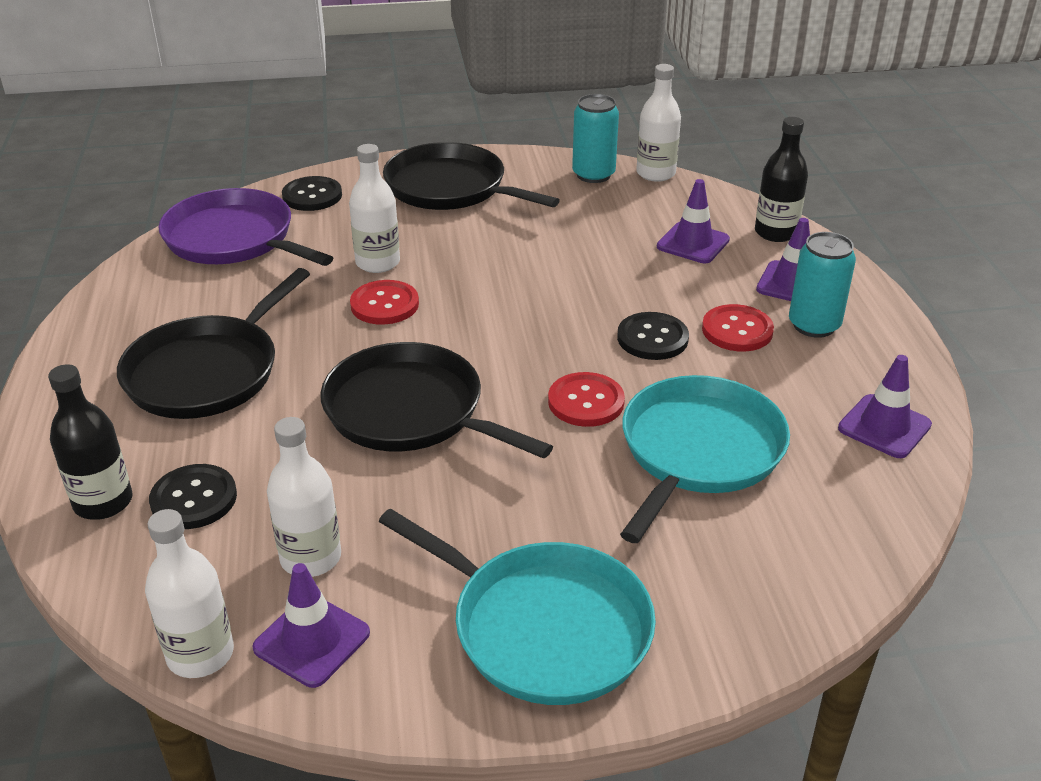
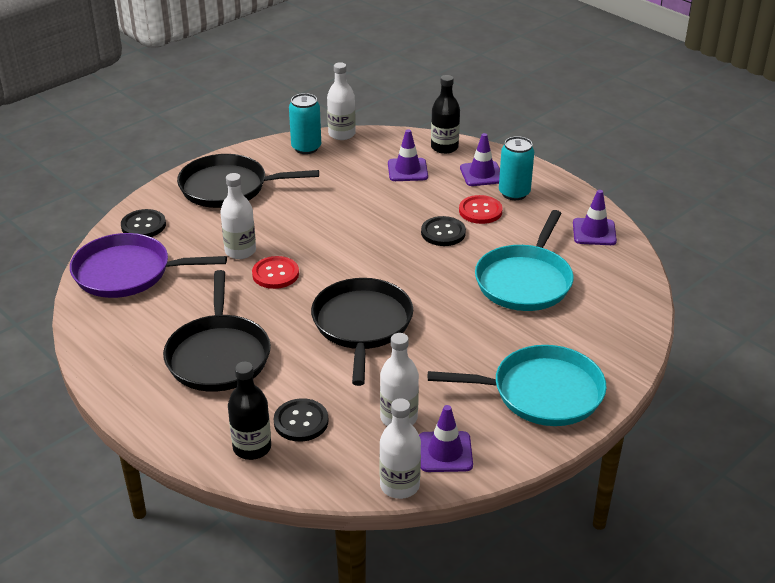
camera: 35 degrees left, 0 degrees up
black pan [320,342,553,459] -> black pan turned 90 degrees clockwise [311,278,413,386]
red button [548,372,625,427] -> none
turquoise pan [620,375,790,543] -> turquoise pan turned 150 degrees counterclockwise [475,210,574,311]

